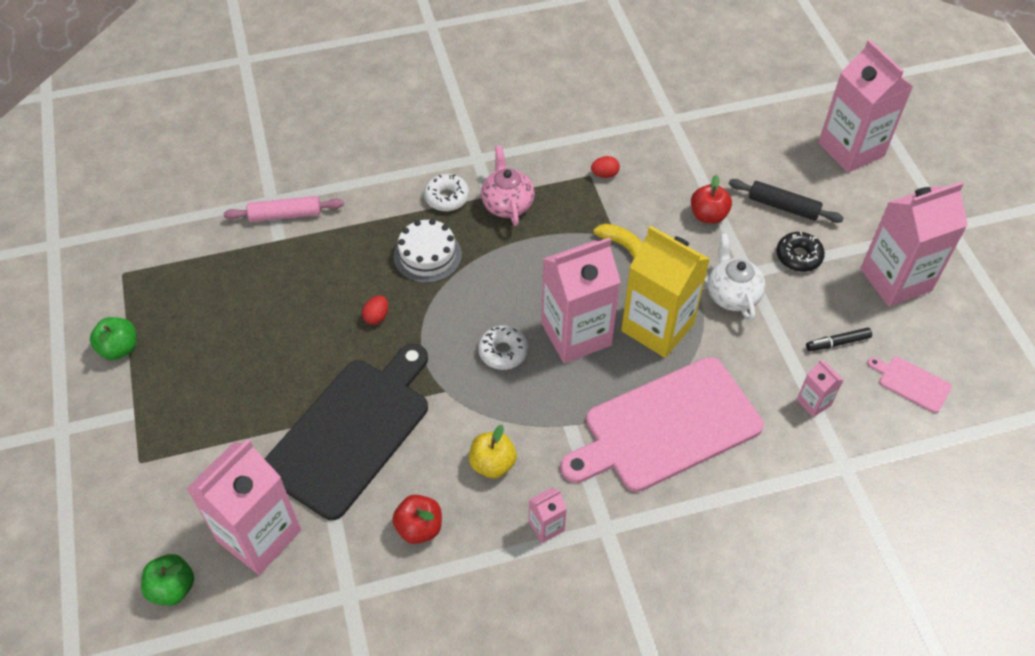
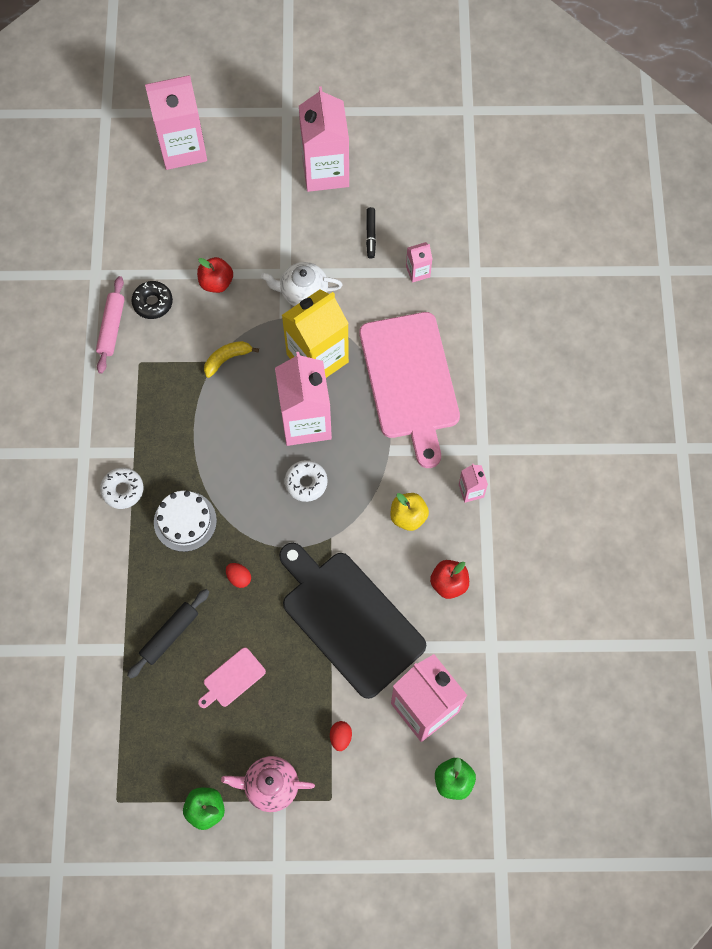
camera: 75 degrees left, 15 degrees up
pink rolling pin [224,196,344,222] -> pink rolling pin moved to [96,276,125,374]
pink teapot [481,146,535,226] -> pink teapot moved to [221,756,315,812]
red egg [591,156,620,178] -> red egg moved to [330,721,352,751]
black rolling pin [729,179,844,223] -> black rolling pin moved to [127,589,209,679]
black donut [777,232,825,272] -> black donut moved to [132,281,173,319]
pink cutting board [867,357,952,413] -> pink cutting board moved to [198,648,266,708]

